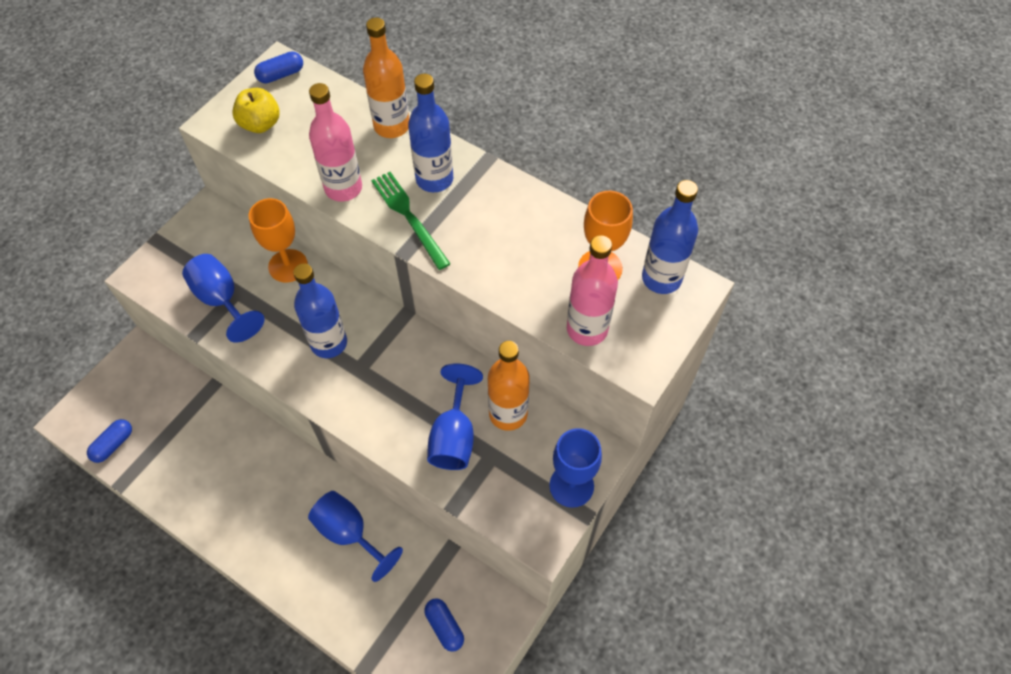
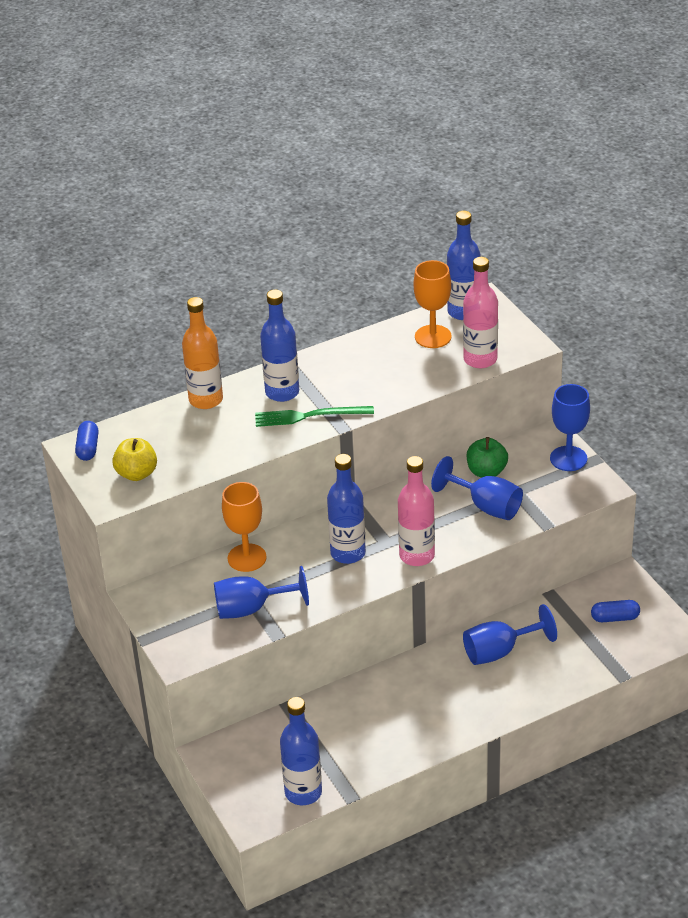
camera: 60 degrees left, 20 degrees down
blue capsule [87,419,132,463] -> blue bottle [280,697,322,805]
pink bottle [309,83,362,202] -> pink bottle moved to [398,456,435,566]
orange bottle [488,341,530,431] -> green apple [467,437,508,478]

